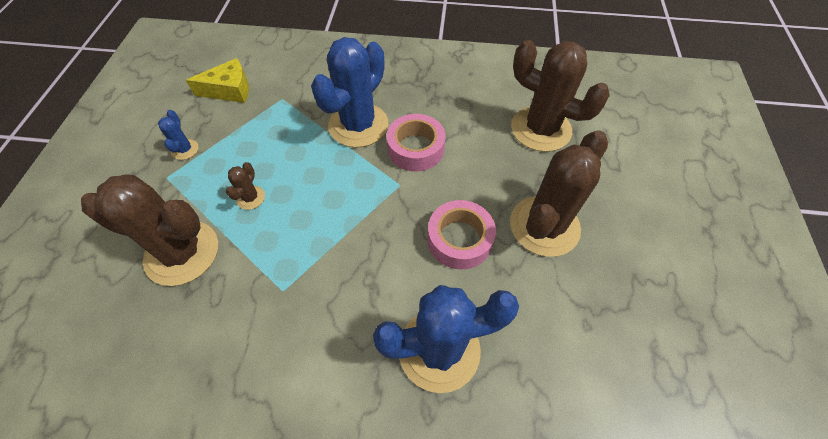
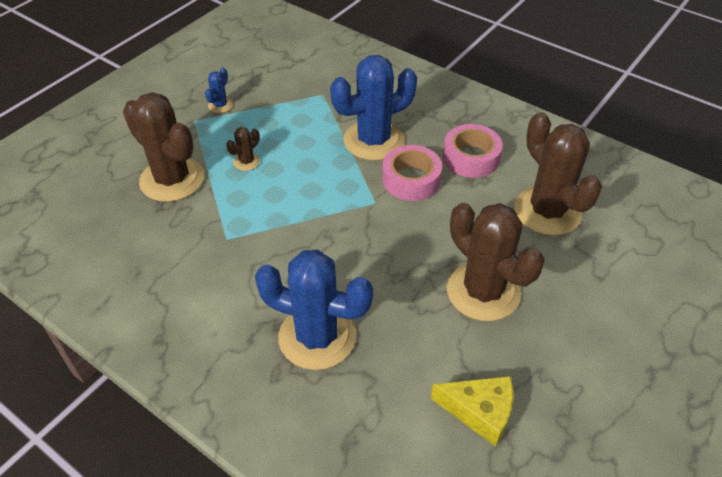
camera: 30 degrees right, 10 degrees down
yellow cheese [186,58,249,103] -> yellow cheese moved to [431,376,513,447]
pink tape [427,200,496,270] -> pink tape moved to [443,124,503,178]
brown cactus [510,130,608,257] -> brown cactus turned 75 degrees clockwise [447,203,545,321]

